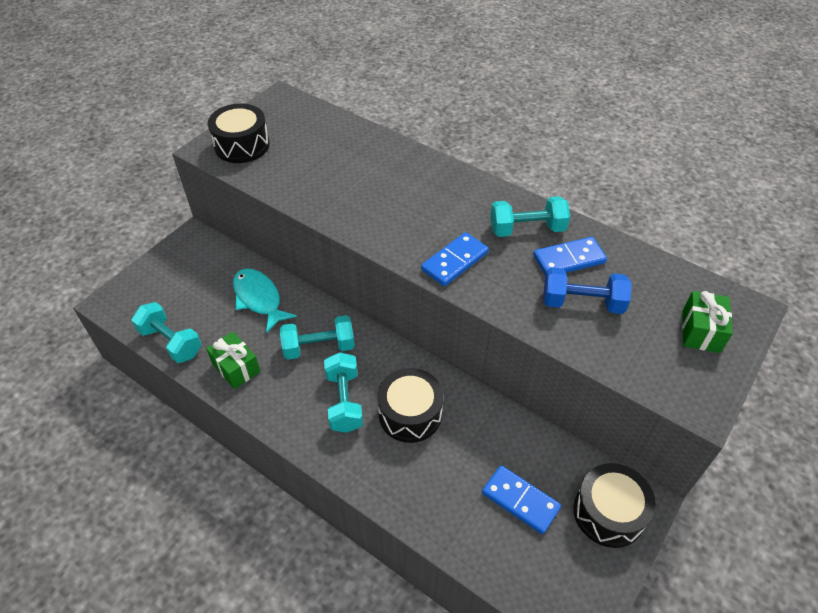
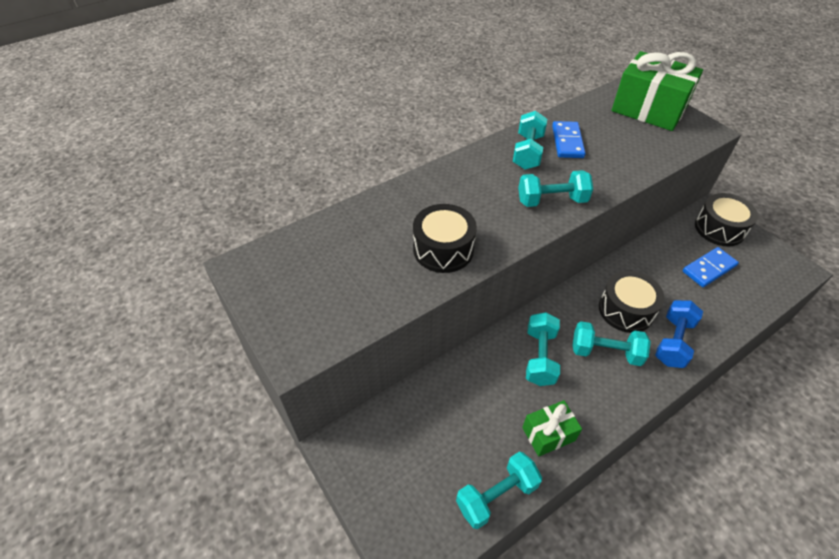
camera: 70 degrees left, 0 degrees up
black drum [208,103,270,163] -> black drum moved to [413,204,477,273]
turquoise fish [233,268,297,333] -> none
blue domino [421,232,489,286] -> turquoise dumbbell [518,170,593,207]
blue dumbbell [543,267,632,314] -> blue dumbbell moved to [655,300,703,368]
green gift [682,291,733,353] -> green gift [612,51,703,131], size x1.93

